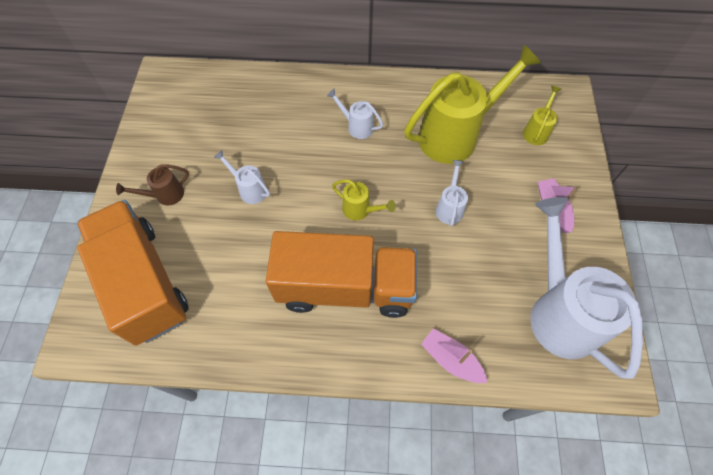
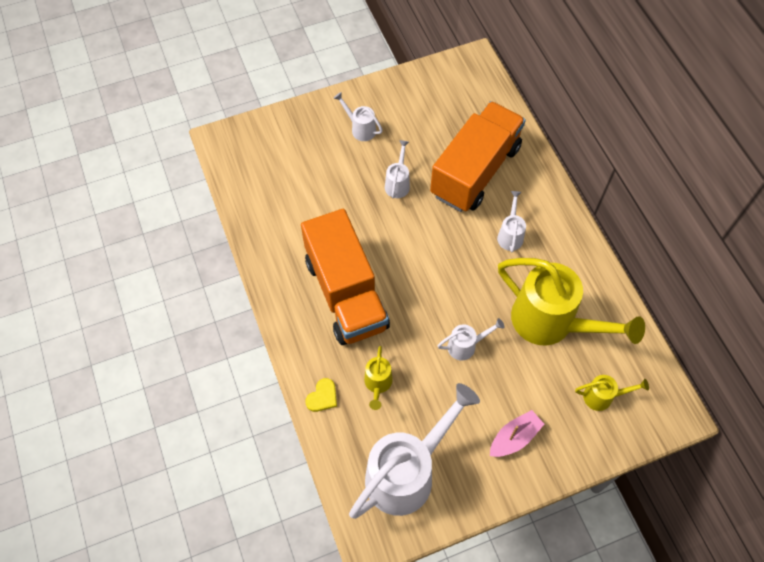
camera: 65 degrees right, 0 degrees up
orange truck [77,200,189,346] -> orange truck moved to [430,101,526,212]
brown watering can [116,164,189,205] -> white watering can [334,92,383,141]
yellow watering can [332,179,396,220] -> yellow watering can moved to [364,346,393,410]
pink boat [421,329,488,383] -> yellow heart [305,378,337,412]

